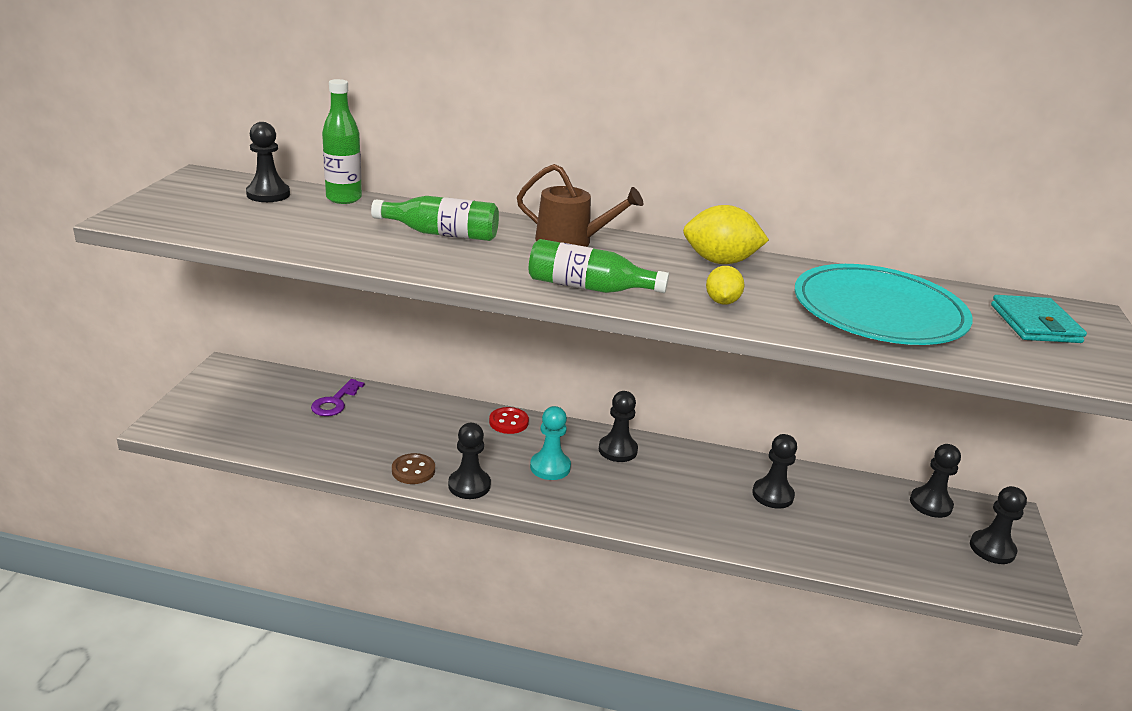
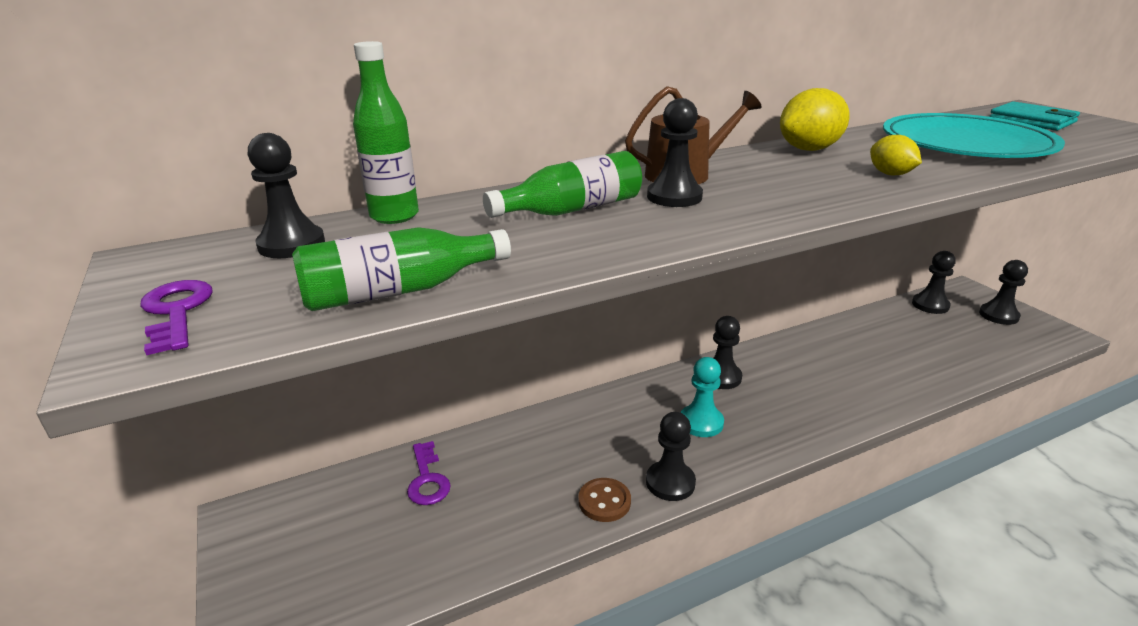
camera: 35 degrees left, 0 degrees up
red button [489,407,529,434] -> none
green bottle [529,239,669,293] -> green bottle moved to [292,227,511,311]
black pawn [752,434,797,509] -> black pawn moved to [647,98,703,207]
none -> purple key [140,280,213,355]

